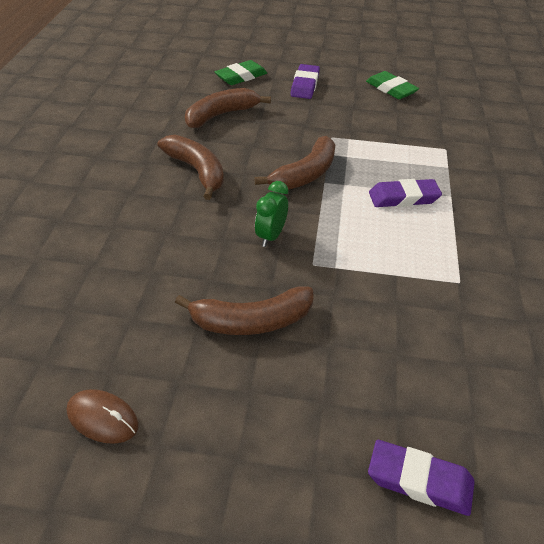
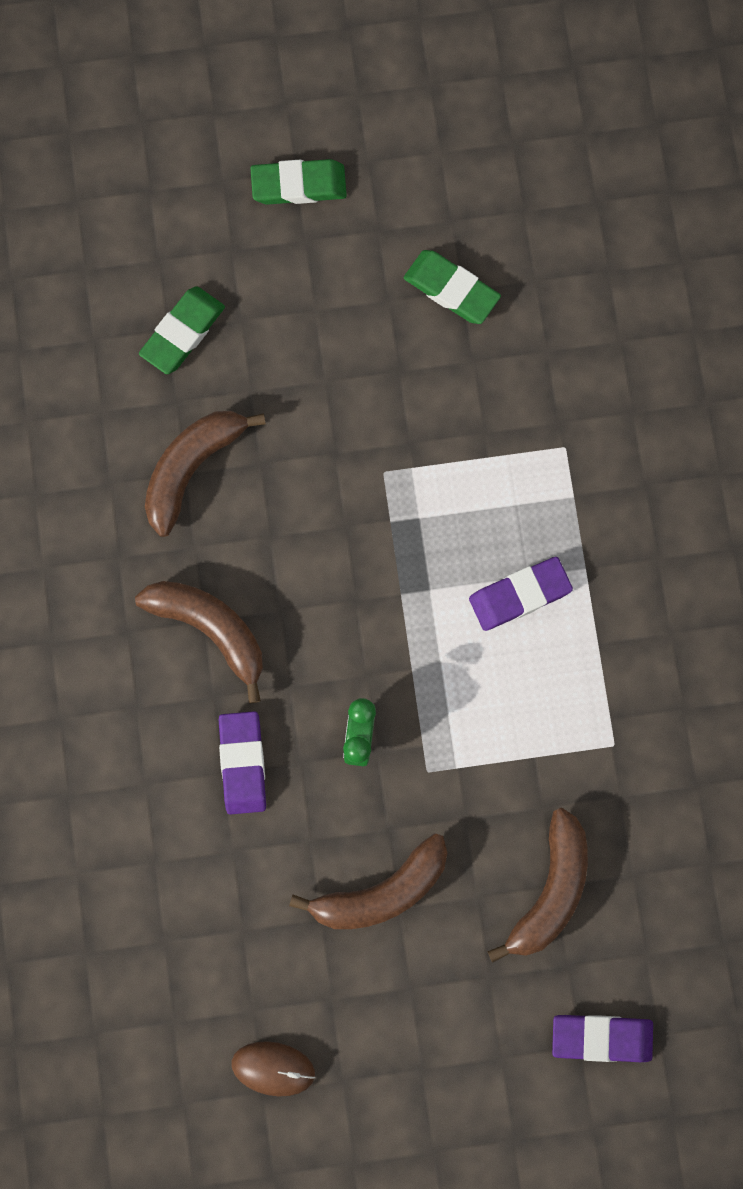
camera: 15 degrees left, 35 degrees up
brown banana [254,136,335,190] -> brown banana moved to [487,807,588,963]
purple eraser [291,64,320,99] -> purple eraser moved to [219,711,266,815]
none -> green eraser [251,159,347,205]

